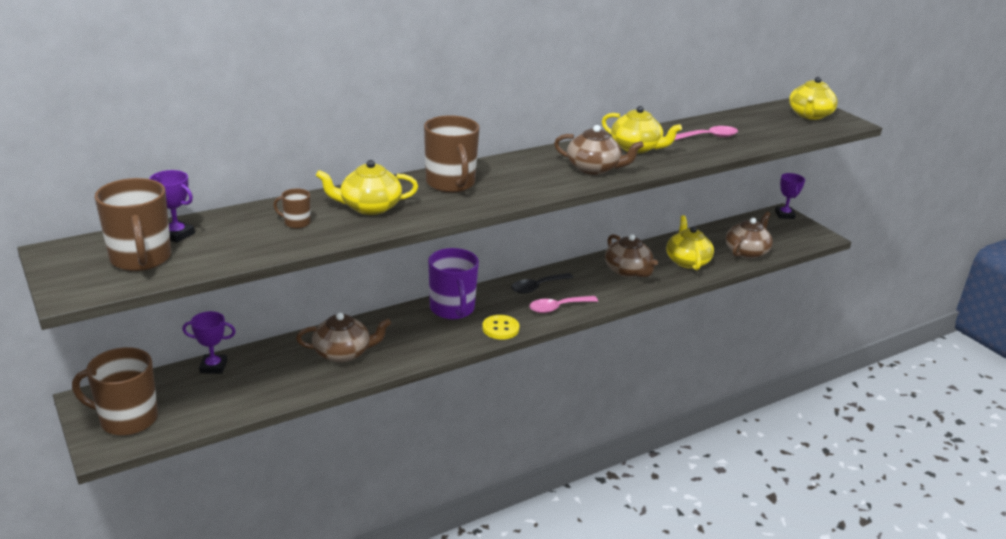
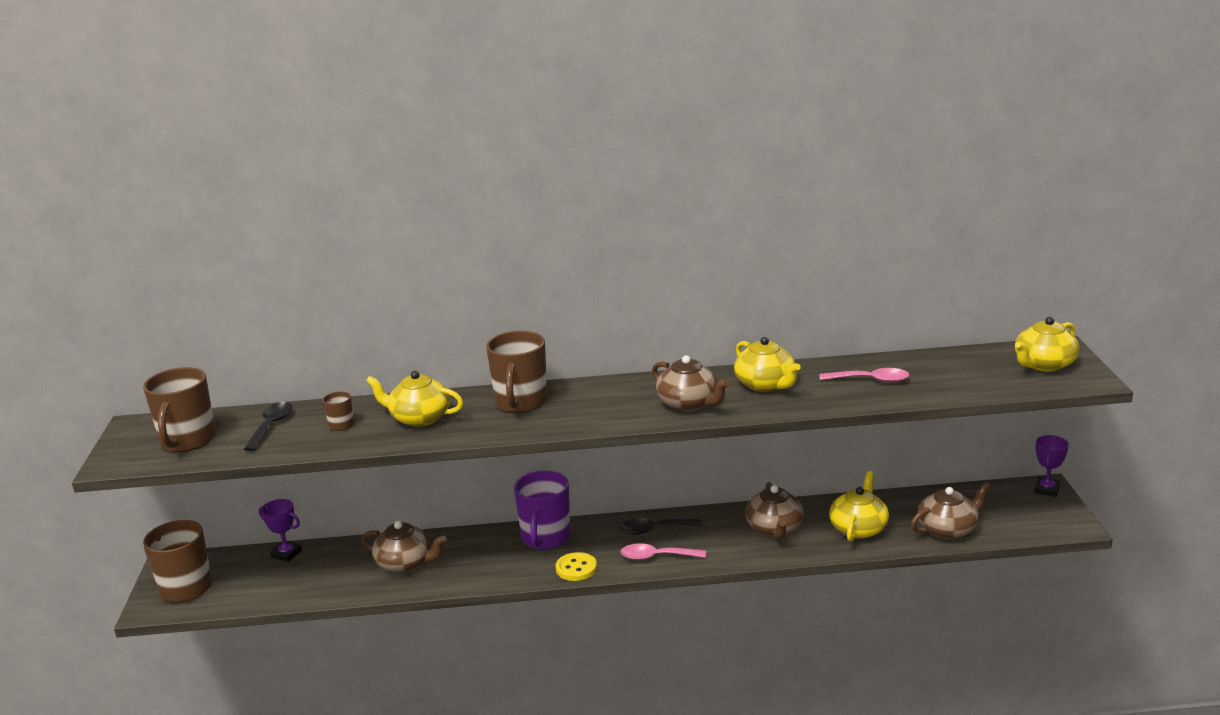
camera: 30 degrees right, 5 degrees down
purple trophy [149,170,195,243] -> none
none -> black spoon [244,402,292,451]

